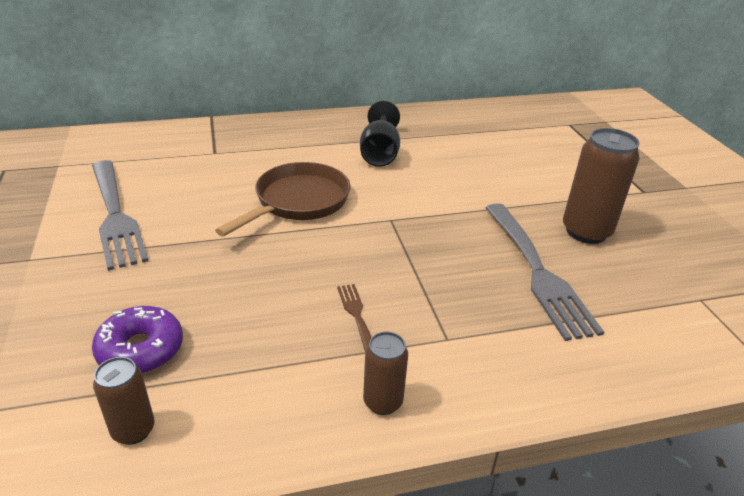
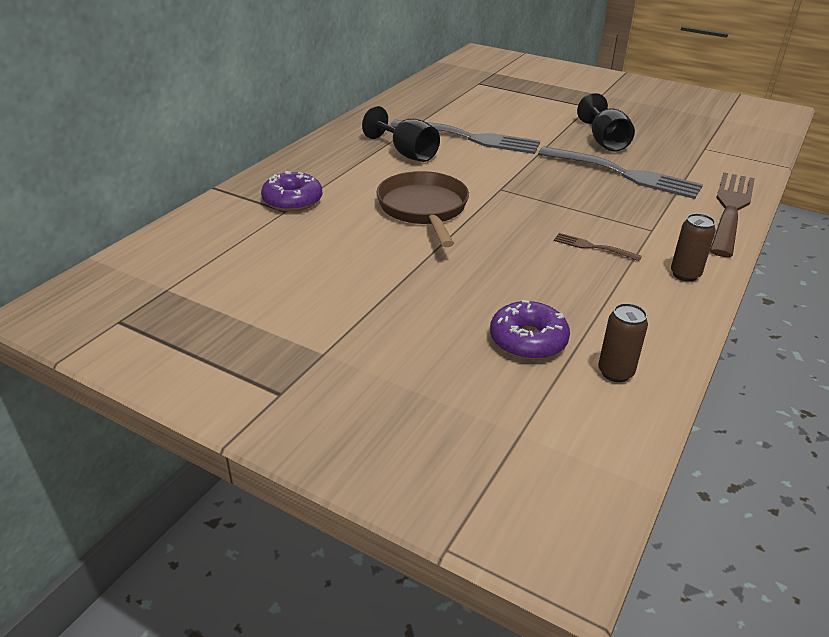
camera: 45 degrees left, 0 degrees up
grey fork [92,160,148,271] -> grey fork moved to [390,120,540,154]
brown can [563,128,640,244] -> black goblet [577,93,635,152]
none -> purple donut [261,171,322,212]
none -> brown fork [710,172,755,257]

